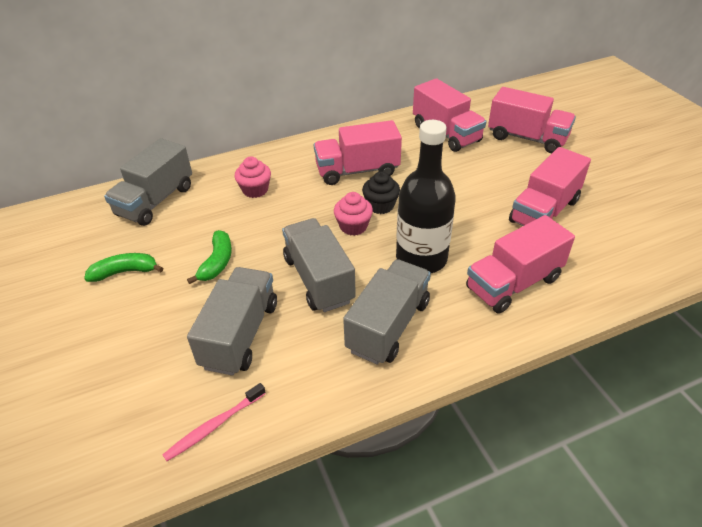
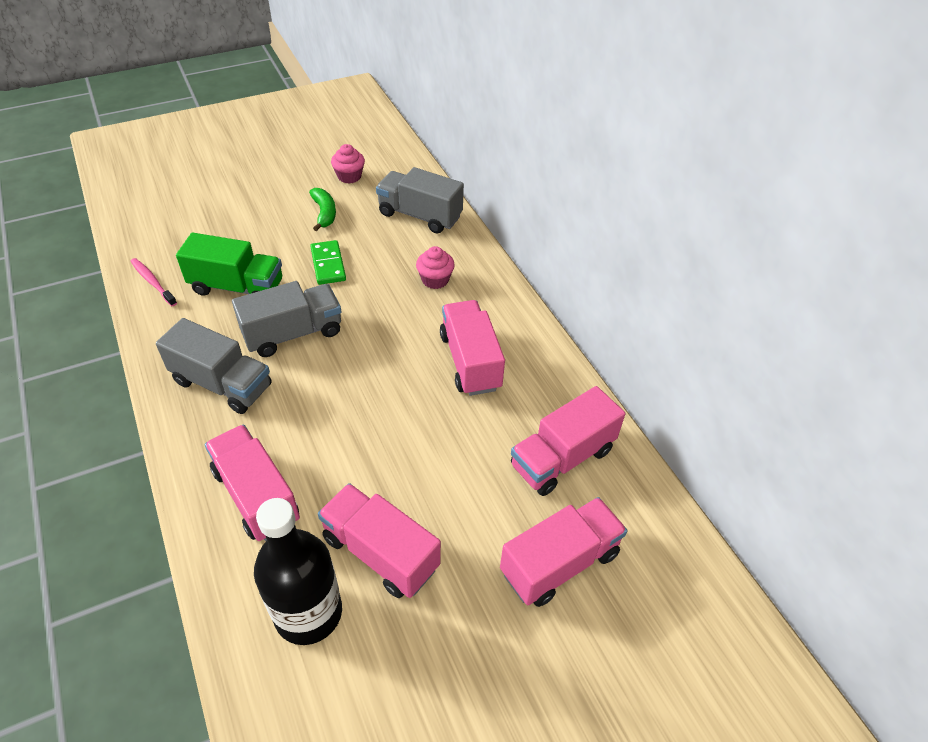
camera: 85 degrees right, 5 degrees up
green banana [187,230,232,284] -> green domino [310,240,346,285]
grey truck [187,267,277,376] -> green truck [176,233,282,296]
pink cupcake [334,192,373,236] -> pink cupcake moved to [331,144,365,184]
black cupcake [362,171,400,214] -> none
black bottle [396,120,456,273] -> black bottle moved to [254,498,342,645]
pink truck [488,87,576,153] -> pink truck turned 150 degrees counterclockwise [500,497,627,607]

